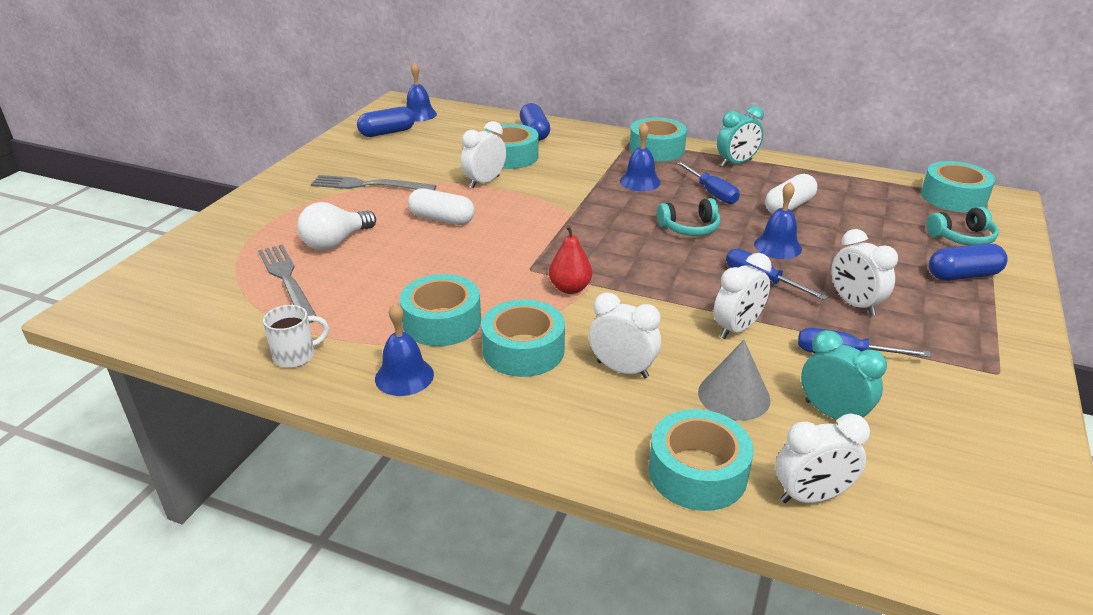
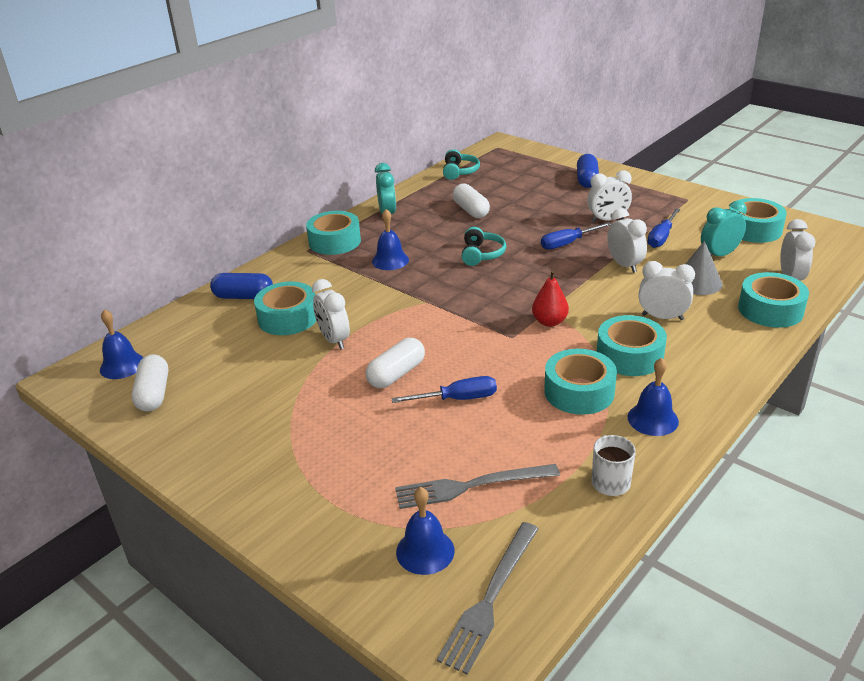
camera: 70 degrees left, 0 degrees up
white light bulb [297,202,376,250] -> none
grey fork [311,175,437,190] -> grey fork moved to [437,522,539,675]
blue capsule [357,107,415,137] -> white capsule [132,355,168,411]
white clock [589,293,661,378] -> white clock turned 60 degrees clockwise [639,261,695,320]
blue screwdriver [676,161,740,204] -> blue screwdriver moved to [391,376,497,403]
blue bell [754,182,802,259] -> blue bell moved to [396,487,455,575]
turquoise tape [921,161,995,212] -> turquoise tape moved to [729,198,787,243]
turquoise headphones [926,207,999,245] -> turquoise headphones moved to [443,149,480,180]

